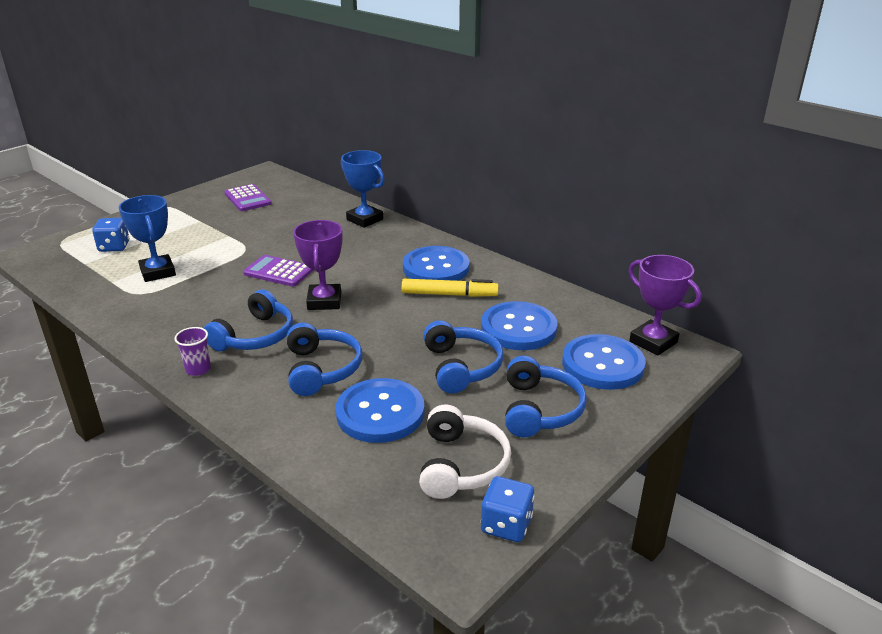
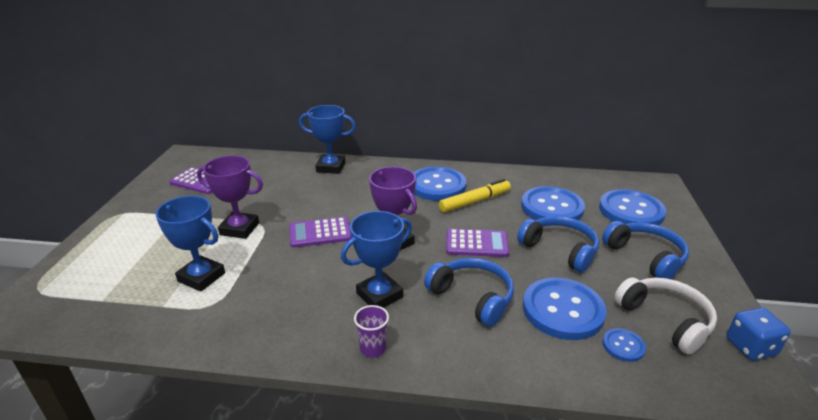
camera: 35 degrees left, 0 degrees up
blue dice [92,218,129,252] -> none
blue headphones [204,289,293,351] -> blue trophy [341,211,412,308]
purple trophy [628,255,701,356] -> purple trophy moved to [197,155,263,239]
none -> purple calculator [446,228,509,257]
none -> blue button [603,328,646,362]

